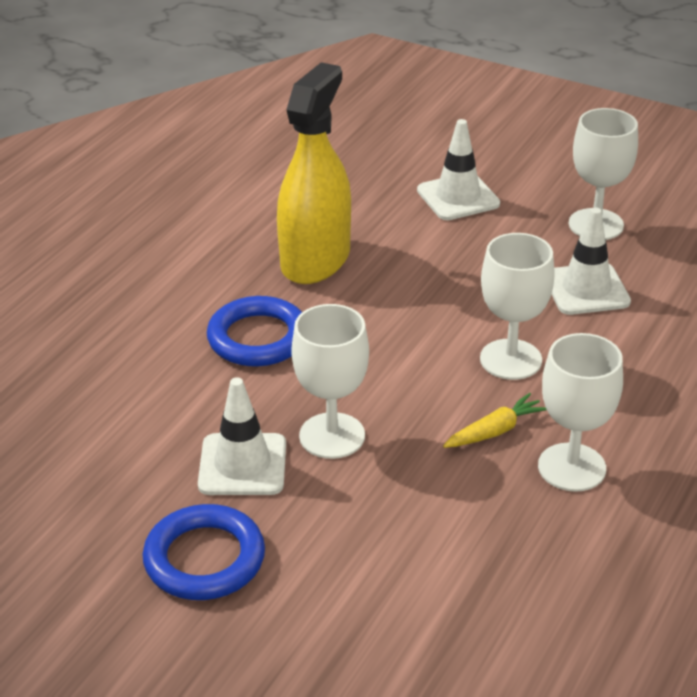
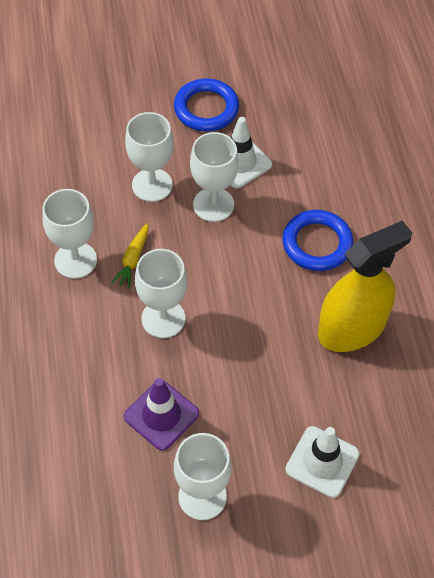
camera: 140 degrees right, 20 degrees up
yellow spray bottle [277,62,351,284] -> yellow spray bottle turned 105 degrees counterclockwise [318,221,412,352]
white traffic cone [552,207,631,315] -> purple traffic cone [124,378,199,451]
none -> white goblet [125,112,174,202]

